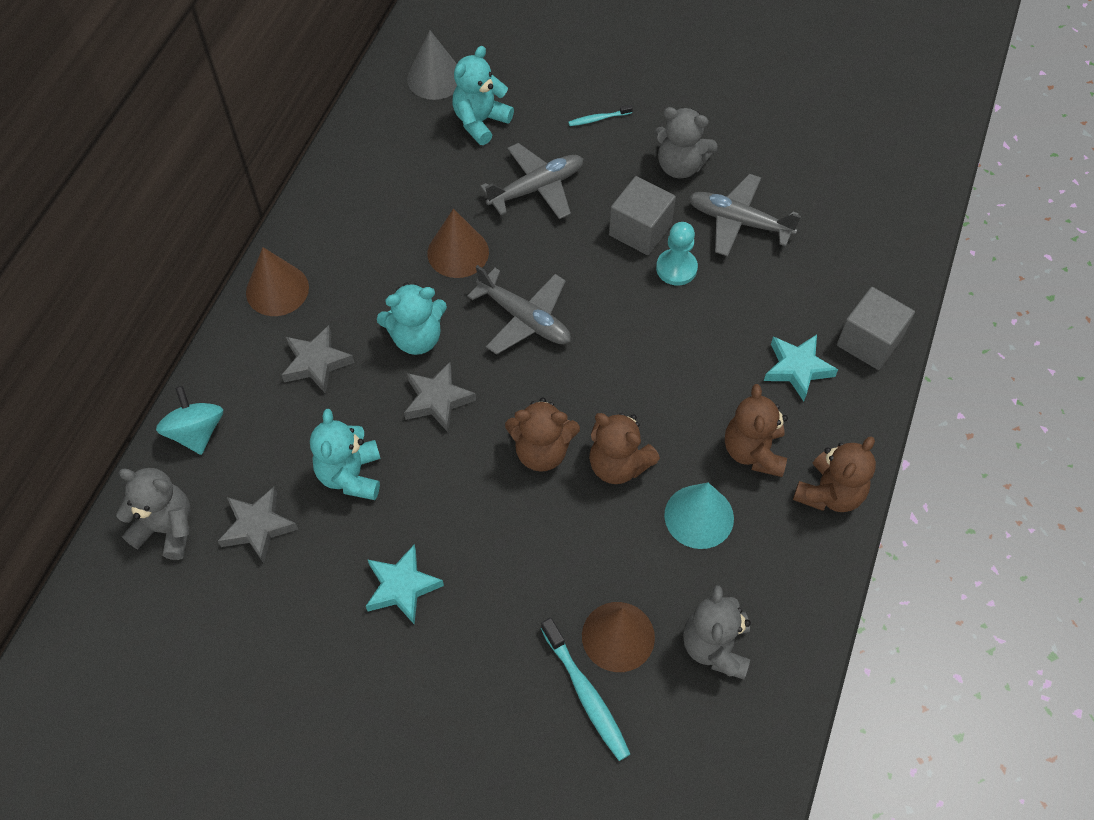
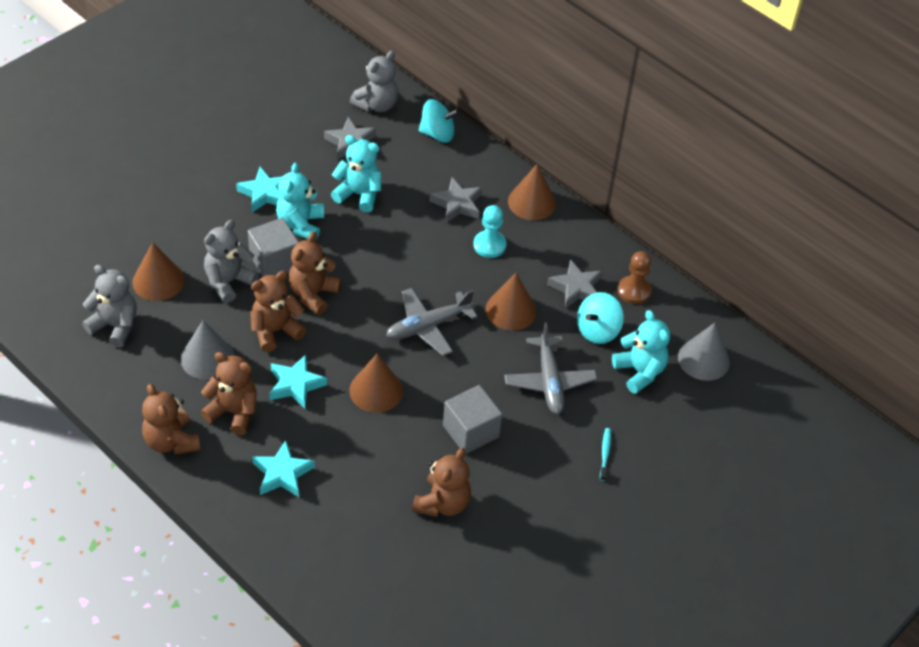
camera: 110 degrees right, 10 degrees down
turquoise teddy bear [377,282,447,355] -> turquoise teddy bear moved to [276,163,324,240]
grey star [404,362,476,432] -> grey star moved to [547,259,602,309]
turquoise toothbrush [541,618,630,761] -> none
grey teddy bear [654,107,717,179] -> grey teddy bear moved to [204,220,259,303]
turquoise pawn [656,222,698,286] -> turquoise pawn moved to [474,205,506,258]
turquoise cone [664,482,734,549] -> grey cone [181,320,234,380]
grey plane [689,174,801,257] -> brown teddy bear [412,448,471,517]
grey cube [837,287,915,370] -> grey cube moved to [248,218,299,277]
none -> turquoise star [269,355,327,409]
none -> brown cone [349,354,403,413]
none -> turquoise spinning top [577,292,624,344]
none -> brown pawn [618,251,652,304]

